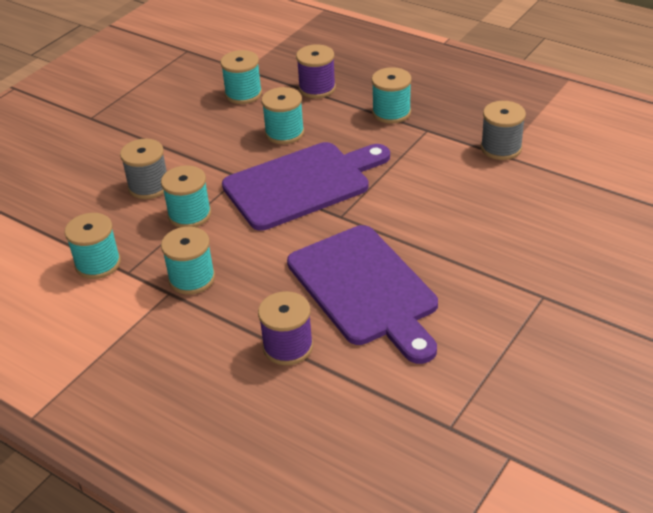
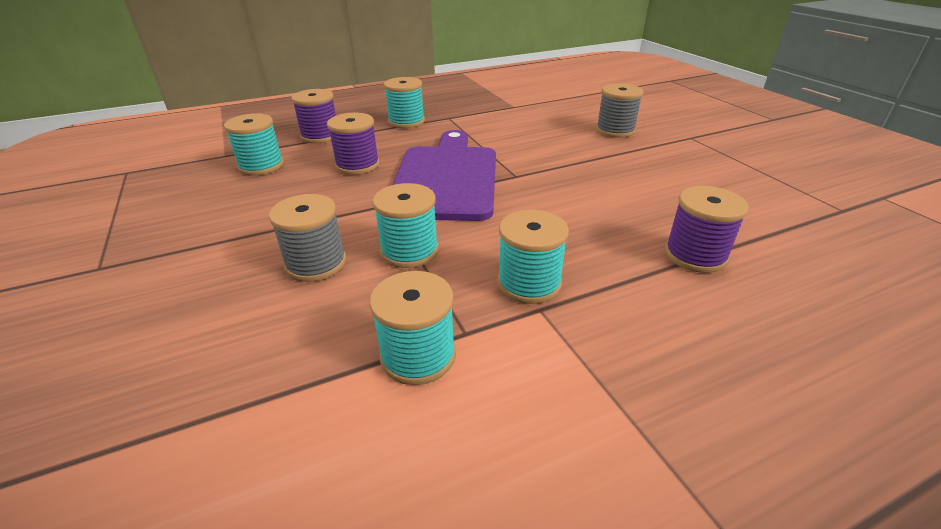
camera: 60 degrees left, 5 degrees down
turquoise spool [261,87,304,144] -> purple spool [327,113,380,175]
purple cutting board [287,225,438,364] -> none
grey spool [481,101,526,160] -> grey spool moved to [596,83,644,138]

